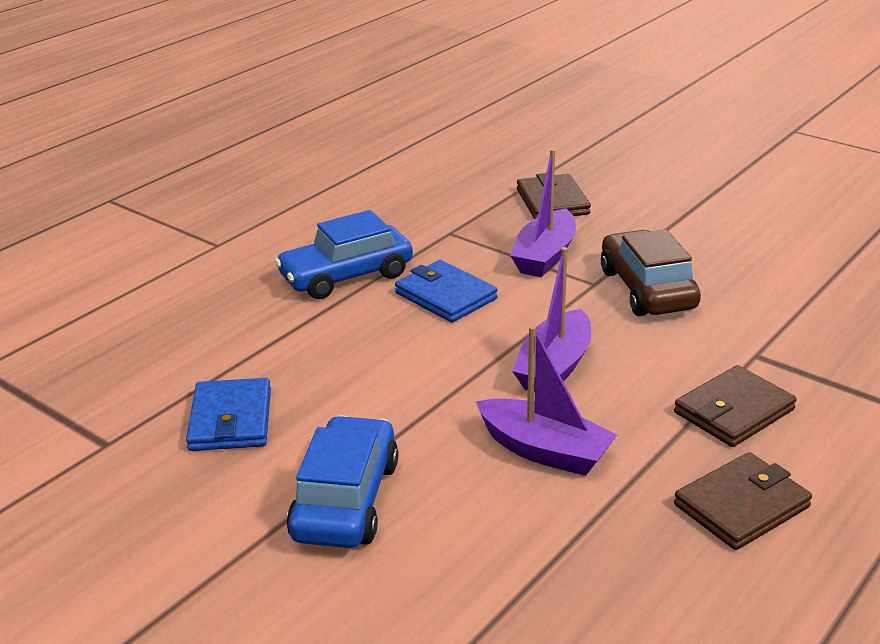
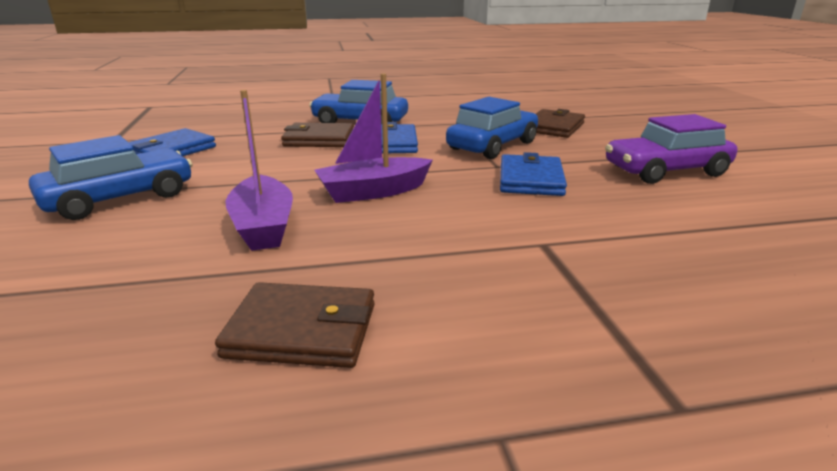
camera: 40 degrees right, 5 degrees down
purple boat [510,149,576,277] -> blue car [446,97,538,159]
brown car [601,229,701,316] -> blue wallet [500,152,567,196]
brown wallet [674,365,797,447] -> brown wallet moved to [281,123,354,147]
none -> purple car [605,114,737,184]

